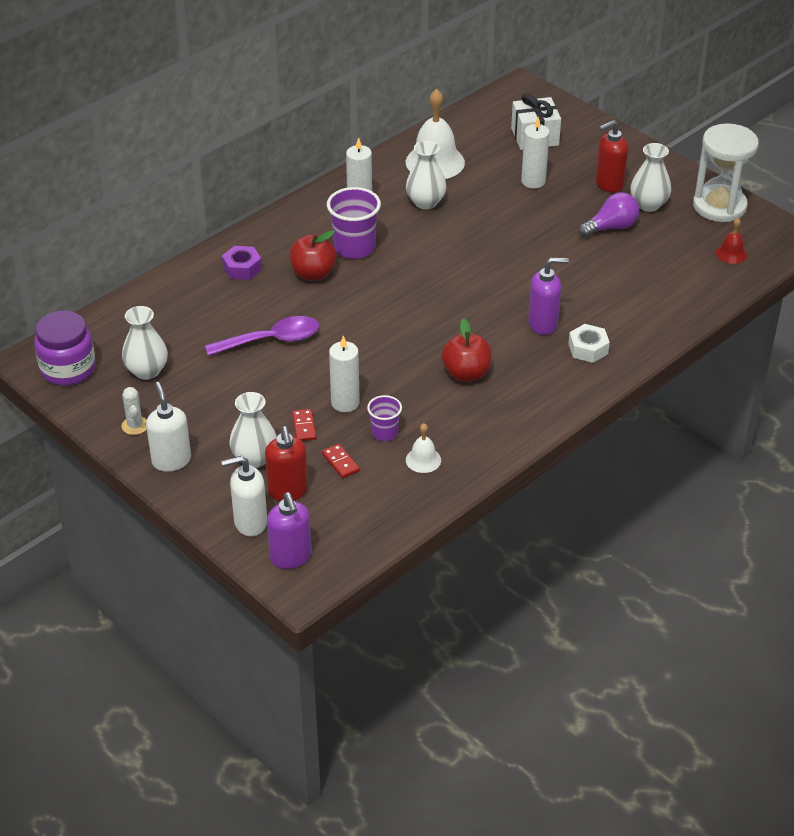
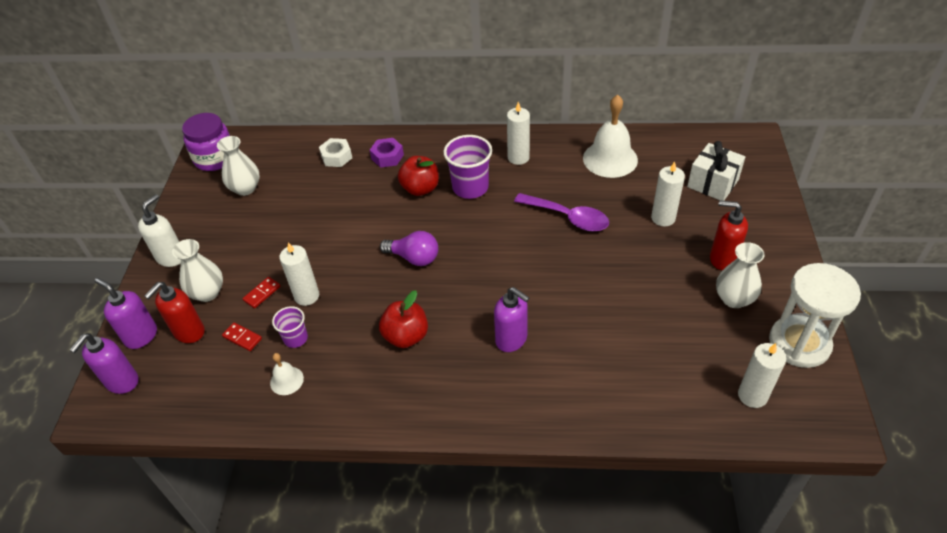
camera: 50 degrees right, 5 degrees up
white cactus [122,387,147,435] -> none
purple spoon [205,316,319,356] -> purple spoon moved to [514,193,609,232]
white soap dispenser [221,456,267,536] -> purple soap dispenser [95,278,157,349]
red domino [322,444,360,479] -> red domino turned 75 degrees counterclockwise [222,323,262,351]
white vase [406,141,446,209] -> none
white nut [568,324,610,363] -> white nut moved to [319,138,352,167]
purple light bulb [579,192,639,237] -> purple light bulb moved to [380,231,438,266]
red bell [716,218,747,264] -> white candle [738,343,786,408]

